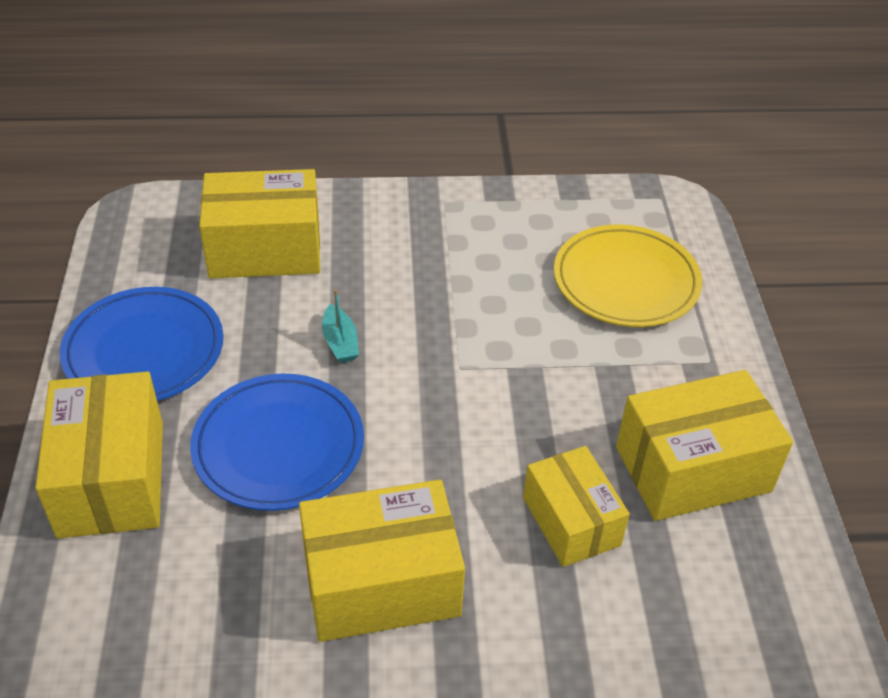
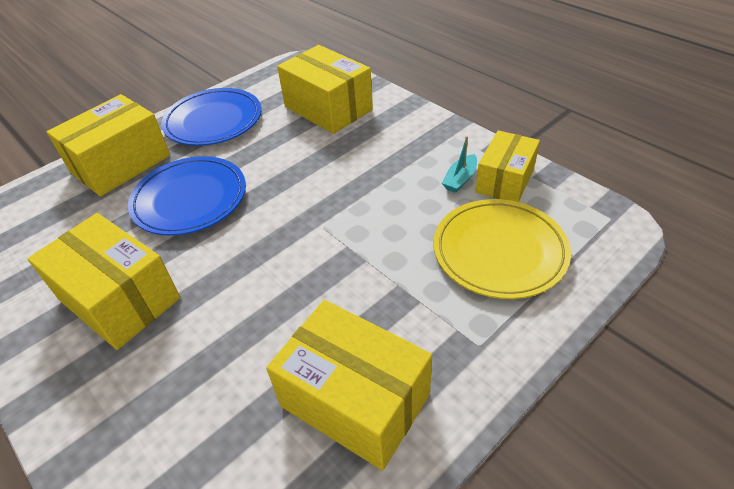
camera: 55 degrees right, 0 degrees up
turquoise boat [322,289,359,363] -> turquoise boat moved to [442,136,477,193]
yellow box [523,446,630,567] -> yellow box moved to [475,130,540,202]

